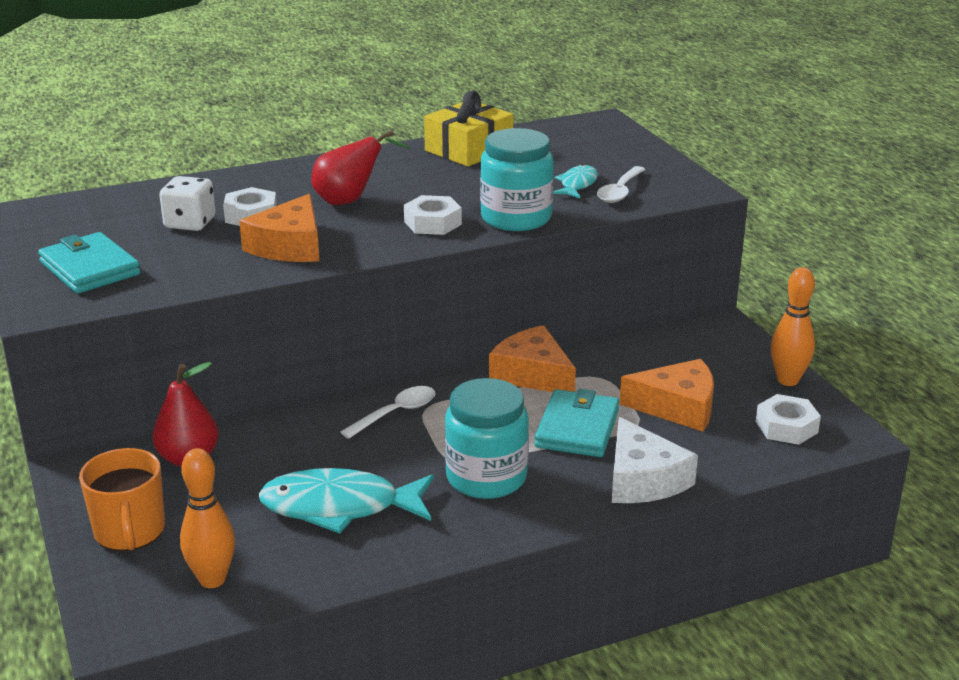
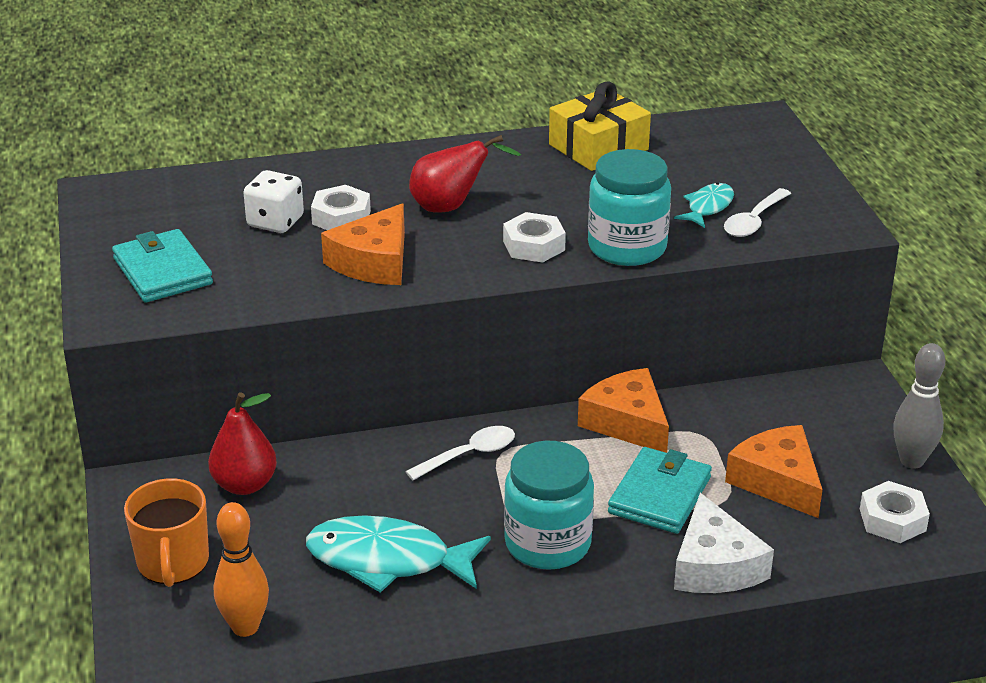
camera: 10 degrees right, 5 degrees up
orange cheese [619,359,714,432] -> orange cheese turned 135 degrees counterclockwise [725,425,823,518]
orange bowling pin [771,267,815,386] -> grey bowling pin [893,343,945,468]

